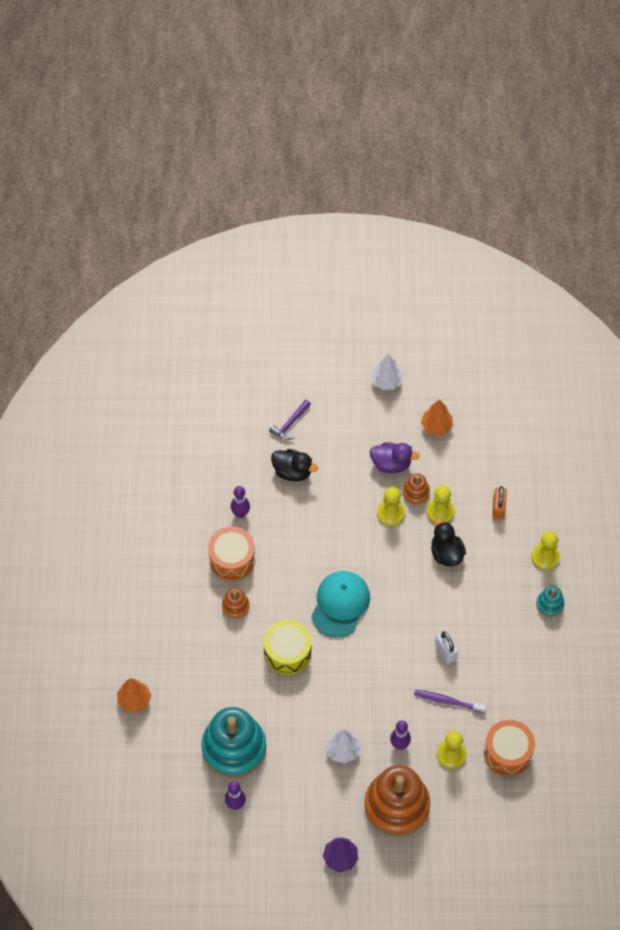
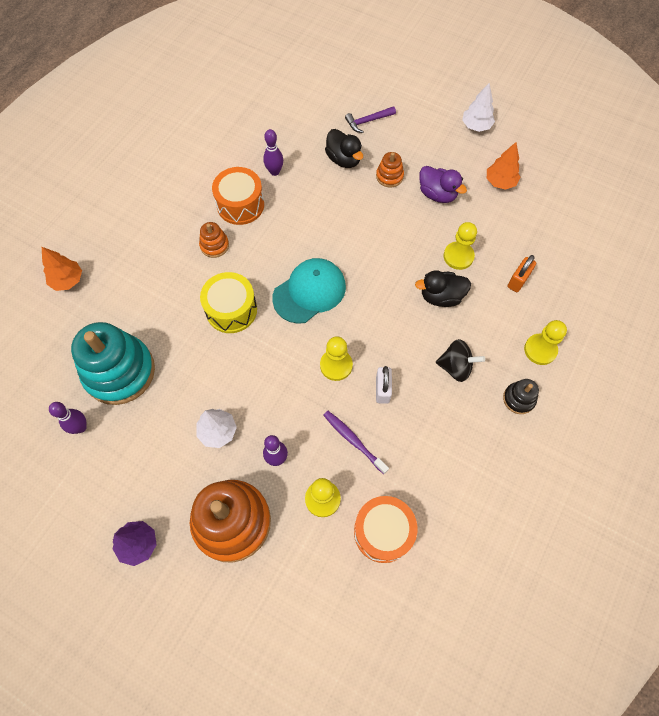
camera: 30 degrees right, 5 degrees up
yellow pawn [377,487,405,526] -> yellow pawn moved to [320,336,353,381]
orange stacking toy [403,473,430,504] -> orange stacking toy moved to [376,152,404,187]
black duck [431,518,466,566] -> black duck turned 105 degrees counterclockwise [415,270,471,307]
turquoise stacking toy [536,586,565,617] -> black stacking toy [503,379,539,414]
none -> black spinning top [436,339,485,382]

